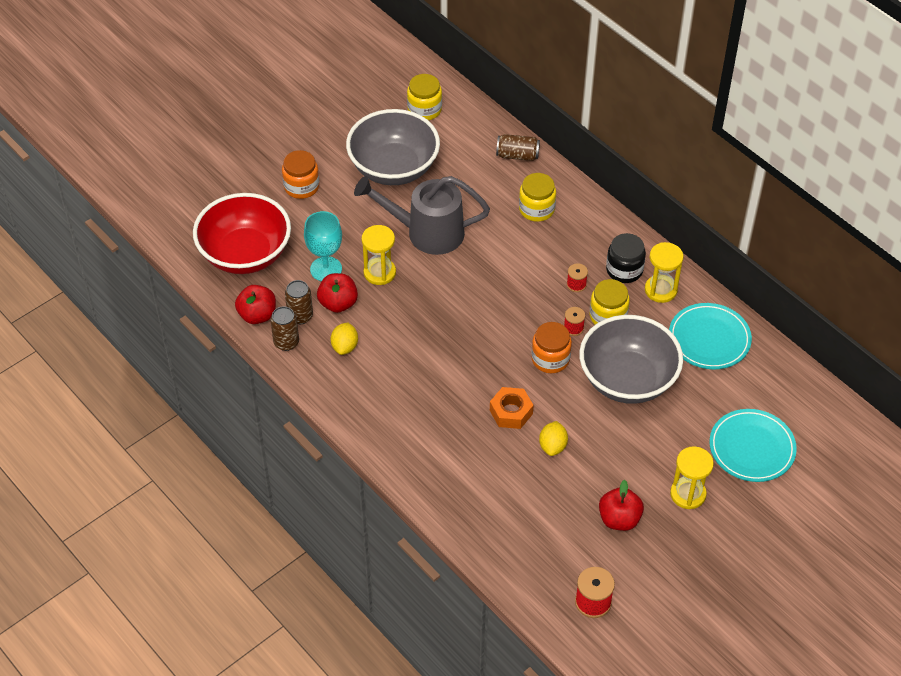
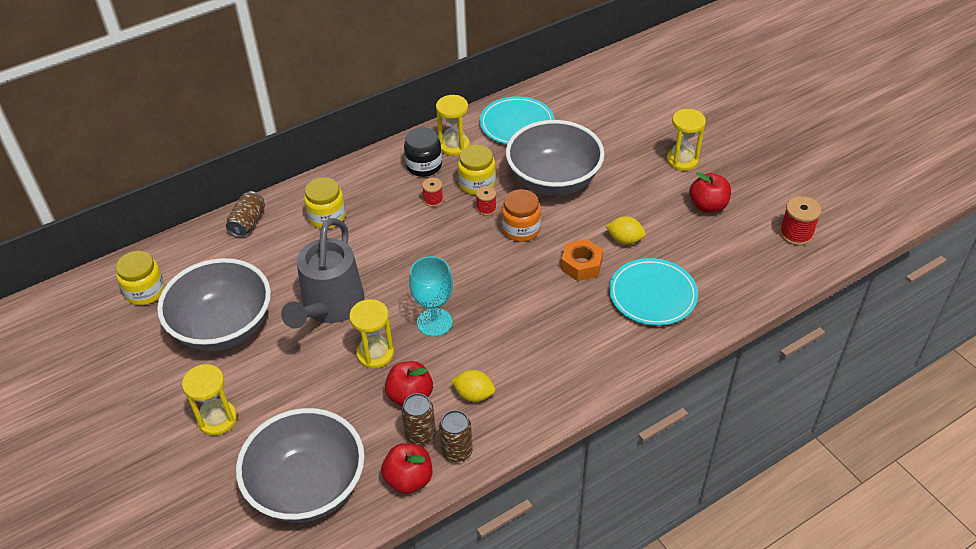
camera: 80 degrees left, 5 degrees down
red bowl [193,193,291,274] -> grey bowl [236,408,365,523]
orange jar [282,150,319,199] -> yellow hourglass [182,364,237,436]
turquoise goblet [304,211,342,281] -> turquoise goblet moved to [409,256,453,337]
turquoise plate [709,409,797,482] -> turquoise plate moved to [609,258,698,326]

